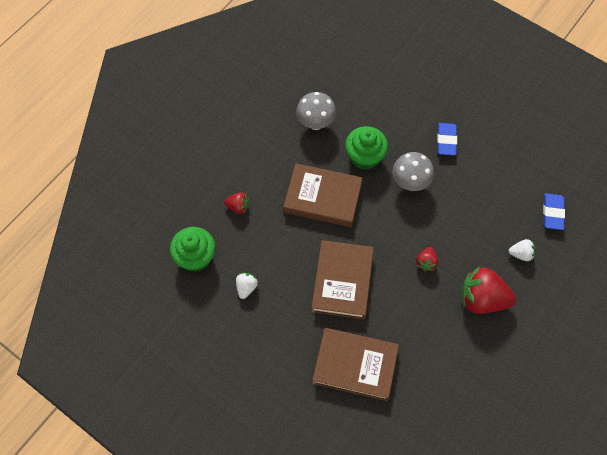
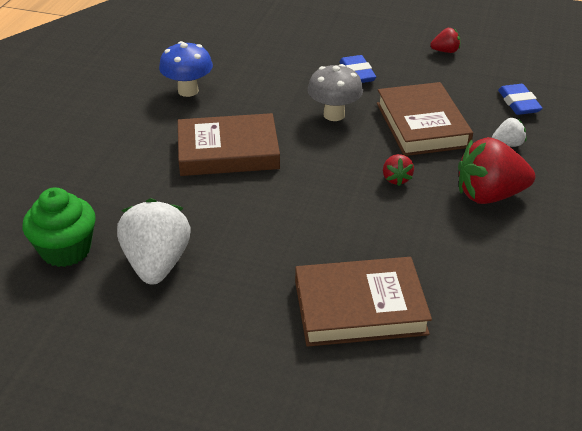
camera: 20 degrees left, 25 degrees down
red strawberry [224,192,249,214] -> red strawberry moved to [430,28,460,53]
white strawberry [236,273,258,299] -> white strawberry [117,198,191,285], size x2.05
grey mushroom [296,92,336,130] -> blue mushroom [159,41,213,97]
brown book [311,240,374,319] -> brown book moved to [377,82,473,156]
green cupcake [345,126,388,170] -> none

